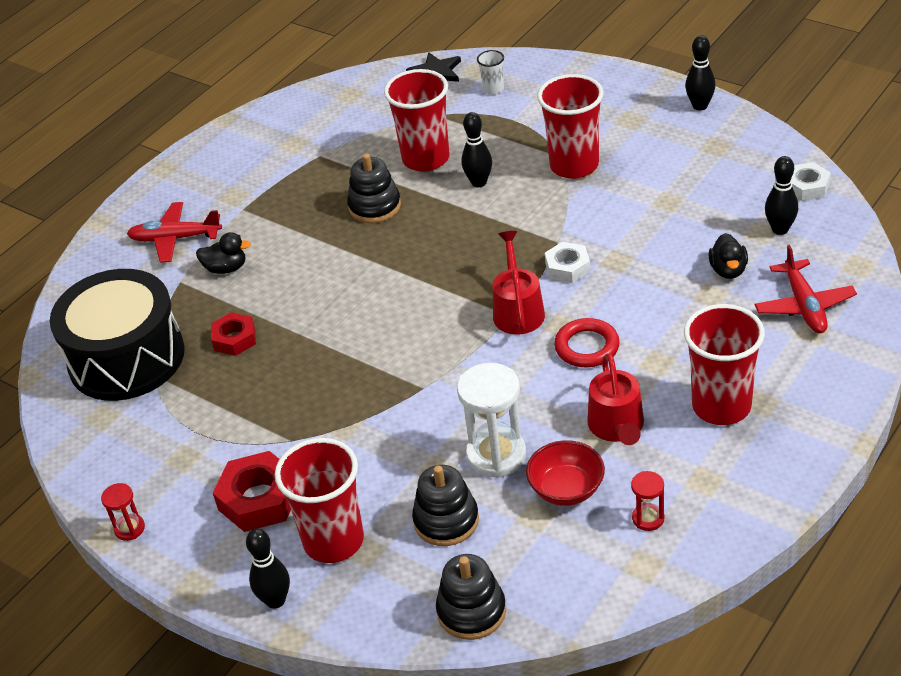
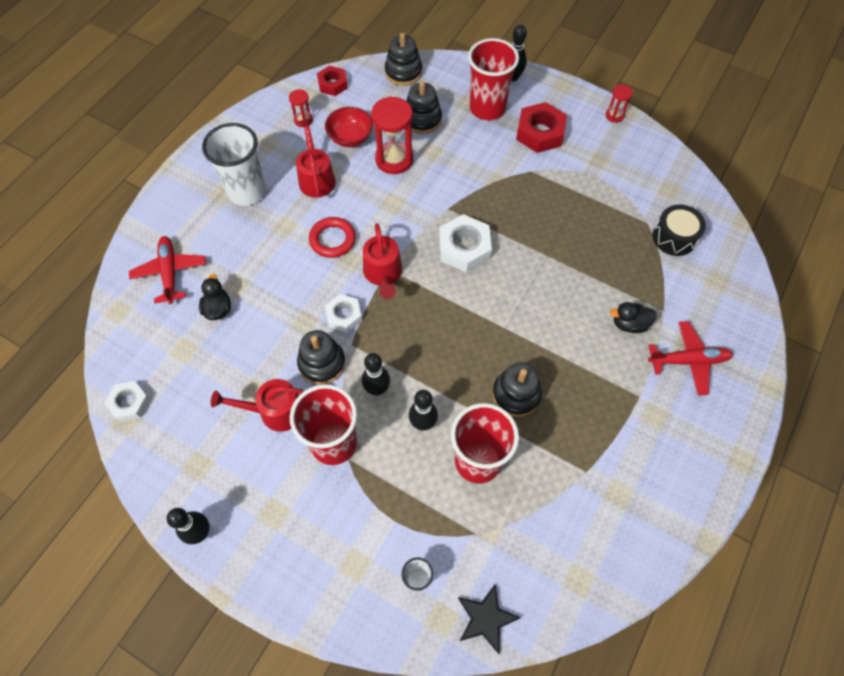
camera: 170 degrees right, 20 degrees up
black drum [50,269,185,401] -> black drum [653,205,706,256], size x0.50
red nut [211,312,256,356] -> red nut moved to [317,66,348,96]
white hourglass [457,363,526,478] -> red hourglass [371,96,413,174]
red cup [684,304,765,425] -> white cup [202,123,266,206]
black bowling pin [765,156,798,235] -> black bowling pin moved to [362,353,390,396]
none -> red watering can [211,379,304,432]
none -> black stacking toy [297,330,346,385]
none -> white nut [439,214,492,273]

